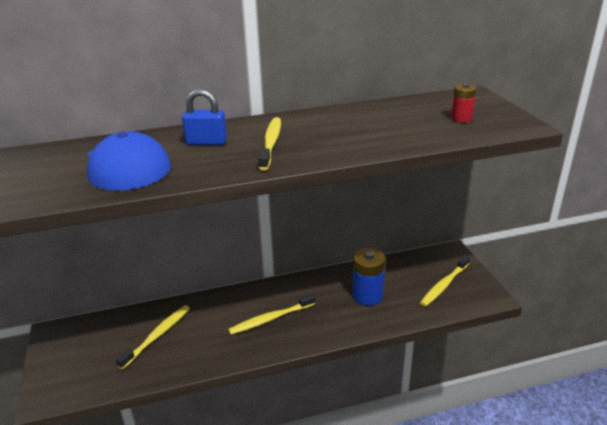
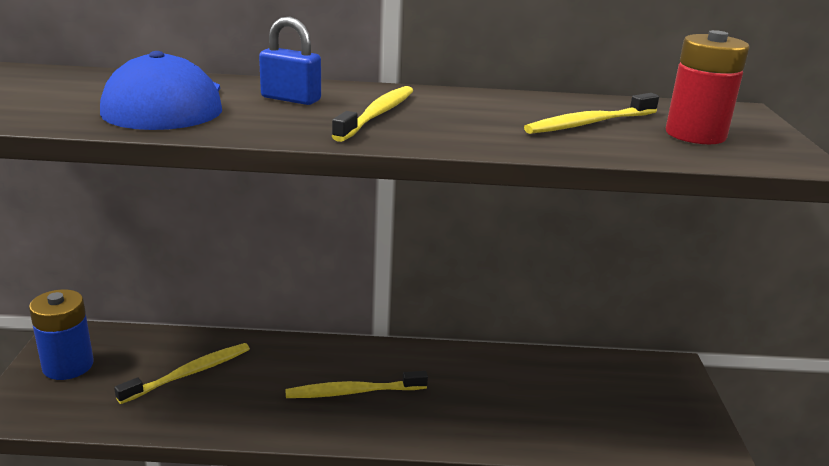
camera: 15 degrees right, 5 degrees down
blue battery [352,248,385,306] -> blue battery moved to [29,289,94,380]
yellow toothbrush [420,255,470,307] -> yellow toothbrush moved to [524,93,659,134]
red battery [451,83,477,122] -> red battery [666,30,750,145], size x1.74

